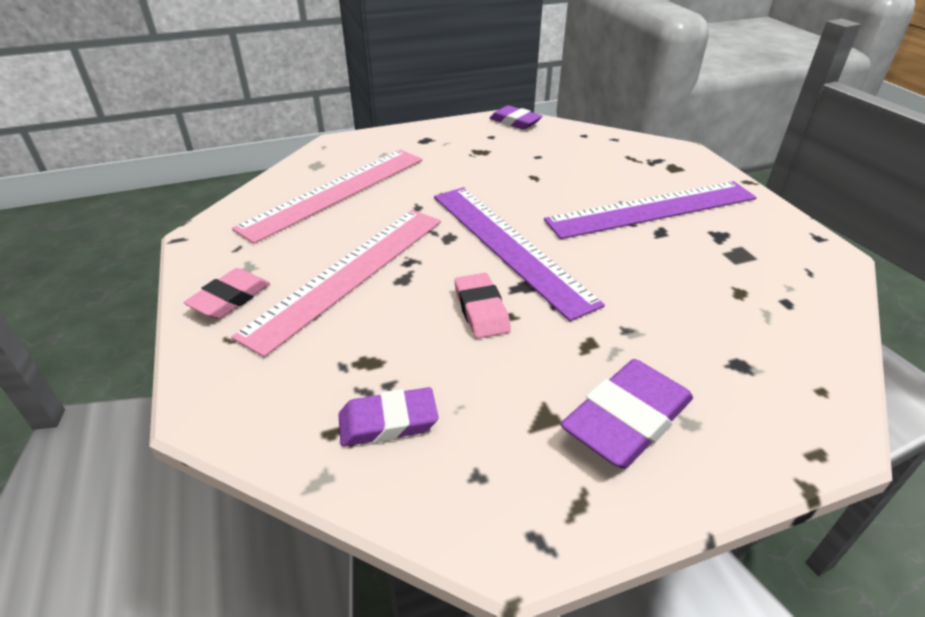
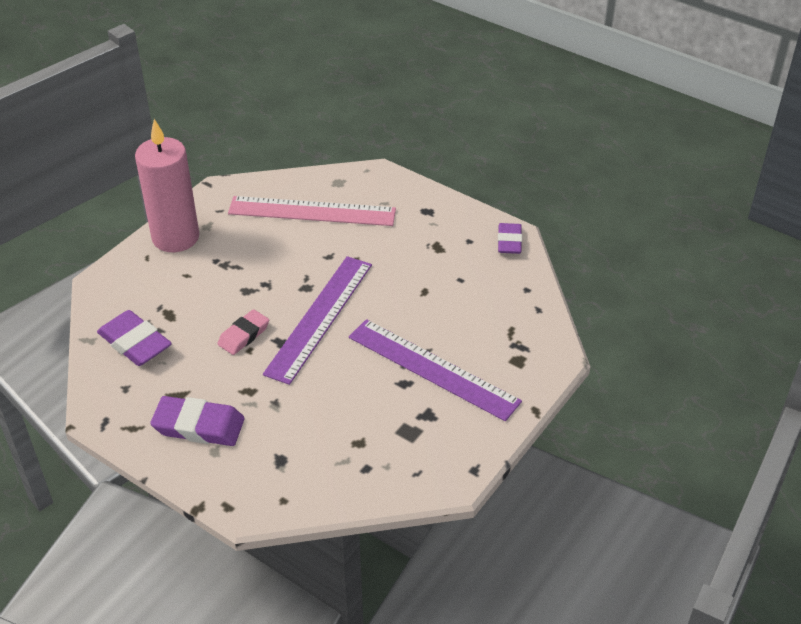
camera: 55 degrees right, 5 degrees up
pink eraser [183,268,270,319] -> pink candle [135,119,199,252]
pink ruler [231,210,441,357] -> none
purple eraser [339,387,439,446] -> purple eraser [97,310,172,366], size x1.51

